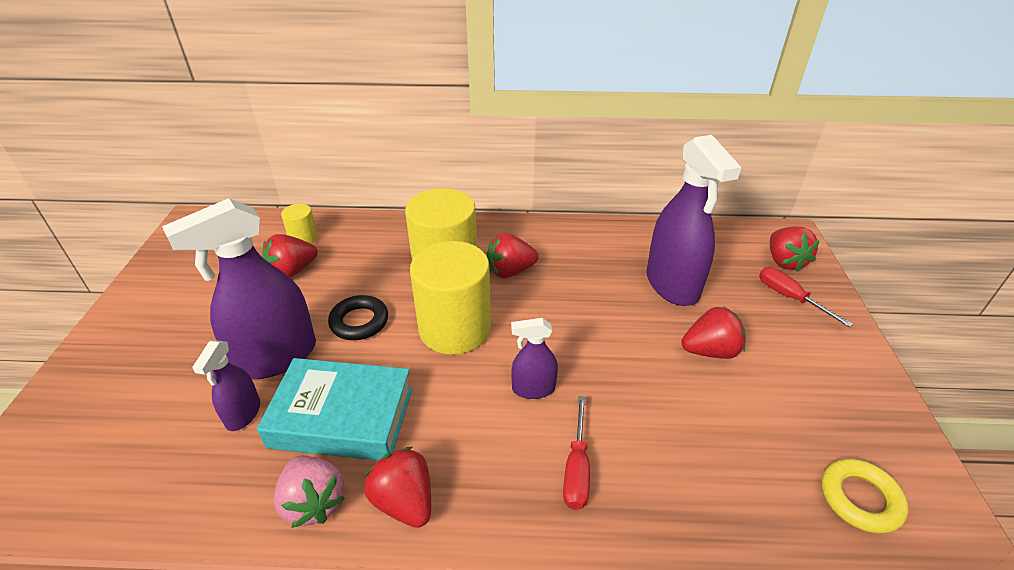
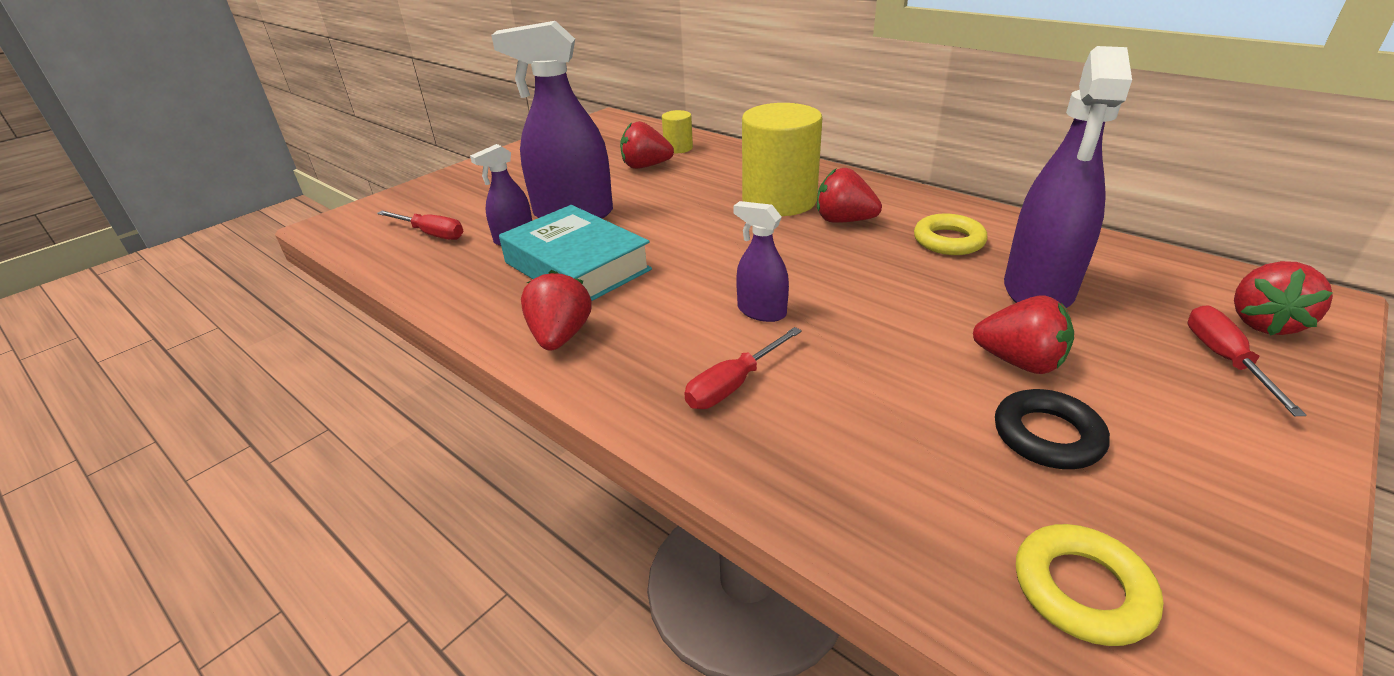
camera: 40 degrees right, 5 degrees down
pink strawberry [274,456,345,528] -> none
black ring [328,295,388,340] -> black ring moved to [995,389,1110,469]
yellow cylinder [410,241,491,355] -> none
none -> red screwdriver [377,211,463,240]
none -> yellow ring [914,214,988,255]

